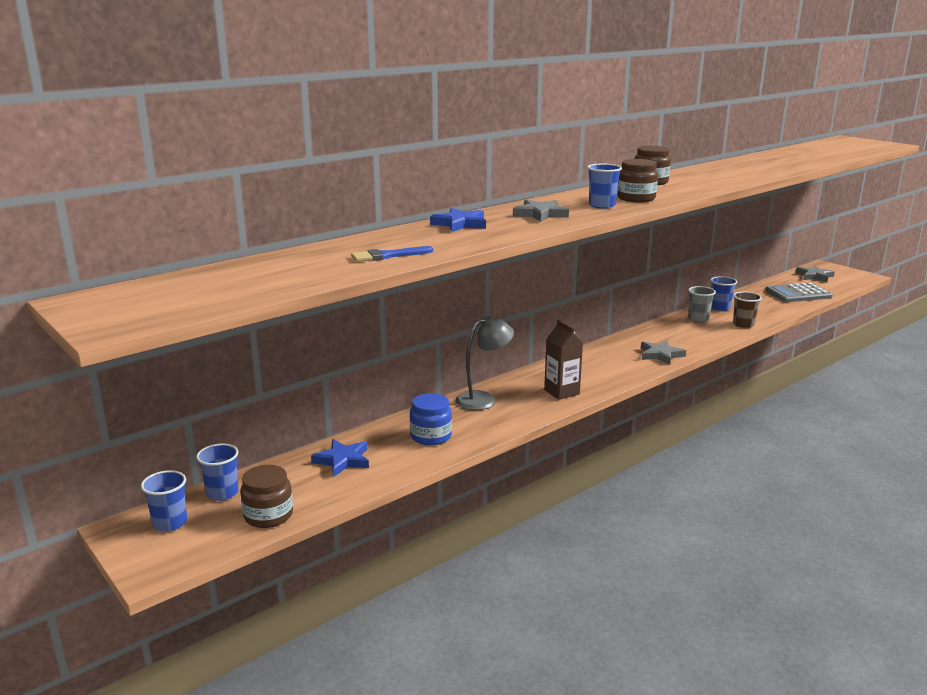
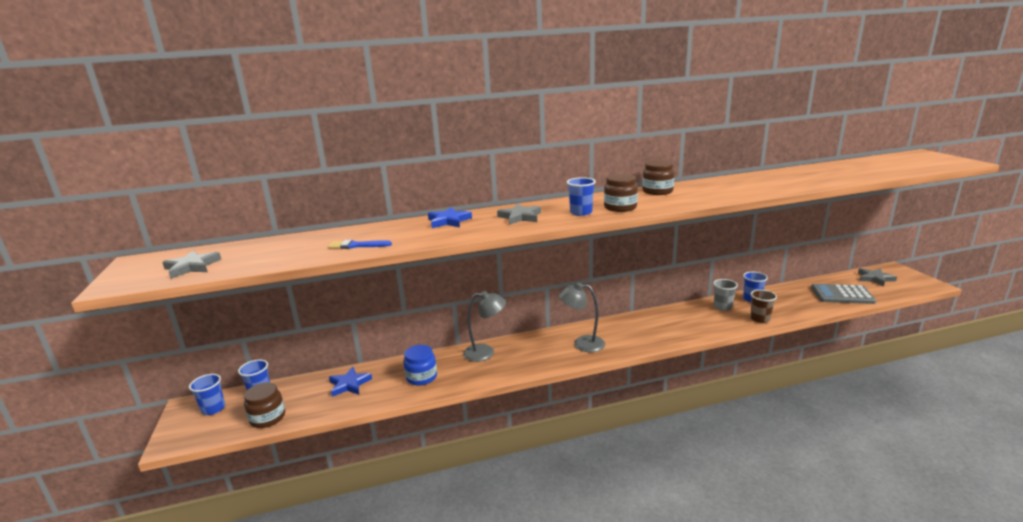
camera: 25 degrees right, 0 degrees up
brown carton [544,320,583,400] -> none
grey star [641,340,686,365] -> grey star moved to [162,251,221,279]
none -> grey lamp [559,283,605,352]

